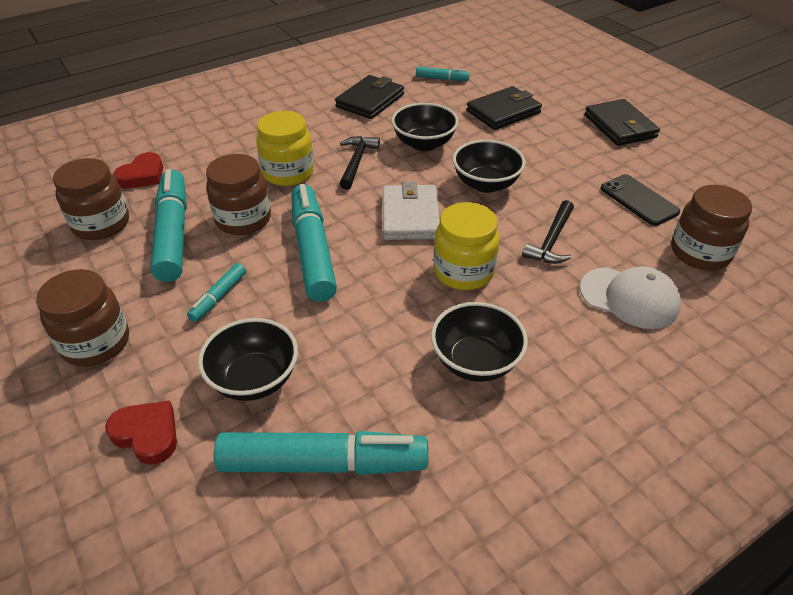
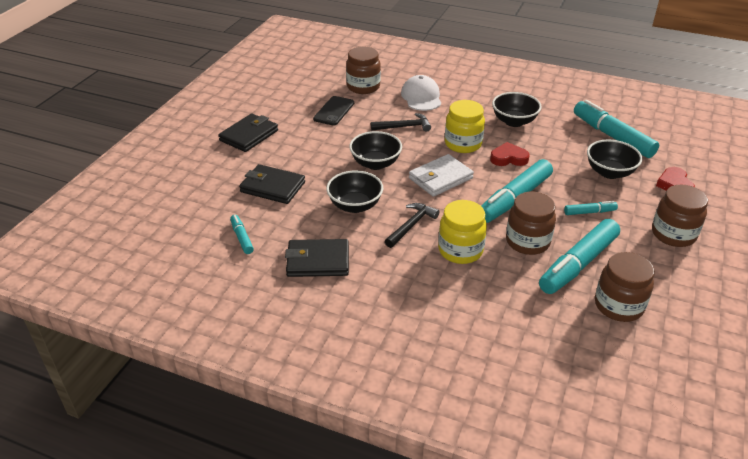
camera: 125 degrees left, 5 degrees down
red heart [113,152,163,188] -> red heart moved to [490,142,529,166]
black hammer [340,136,380,190] -> black hammer turned 150 degrees clockwise [385,203,439,248]

